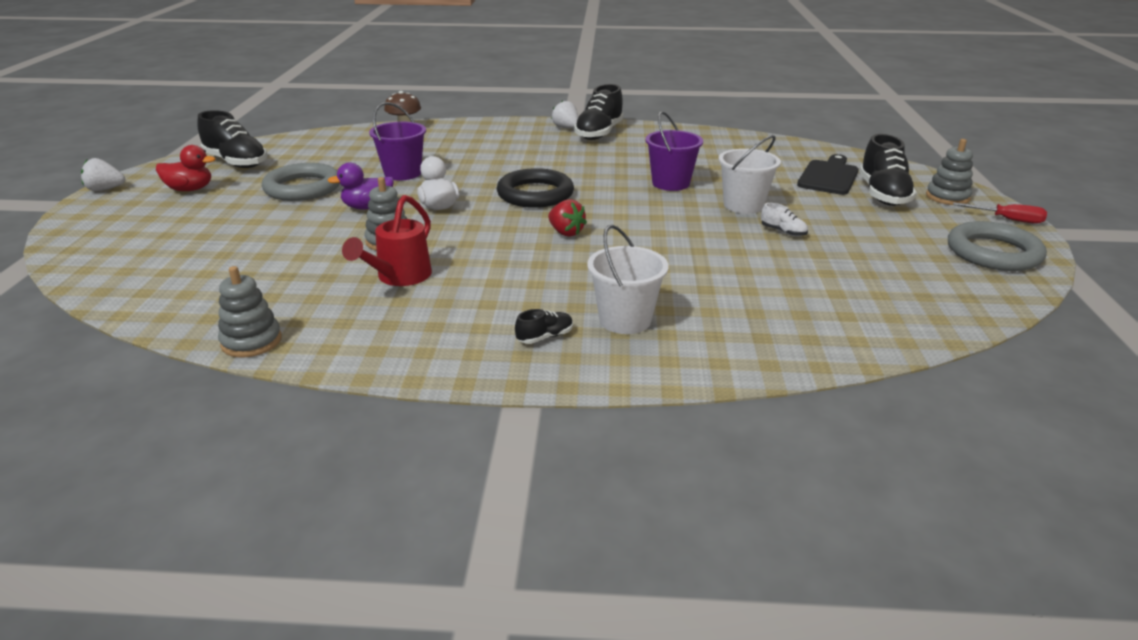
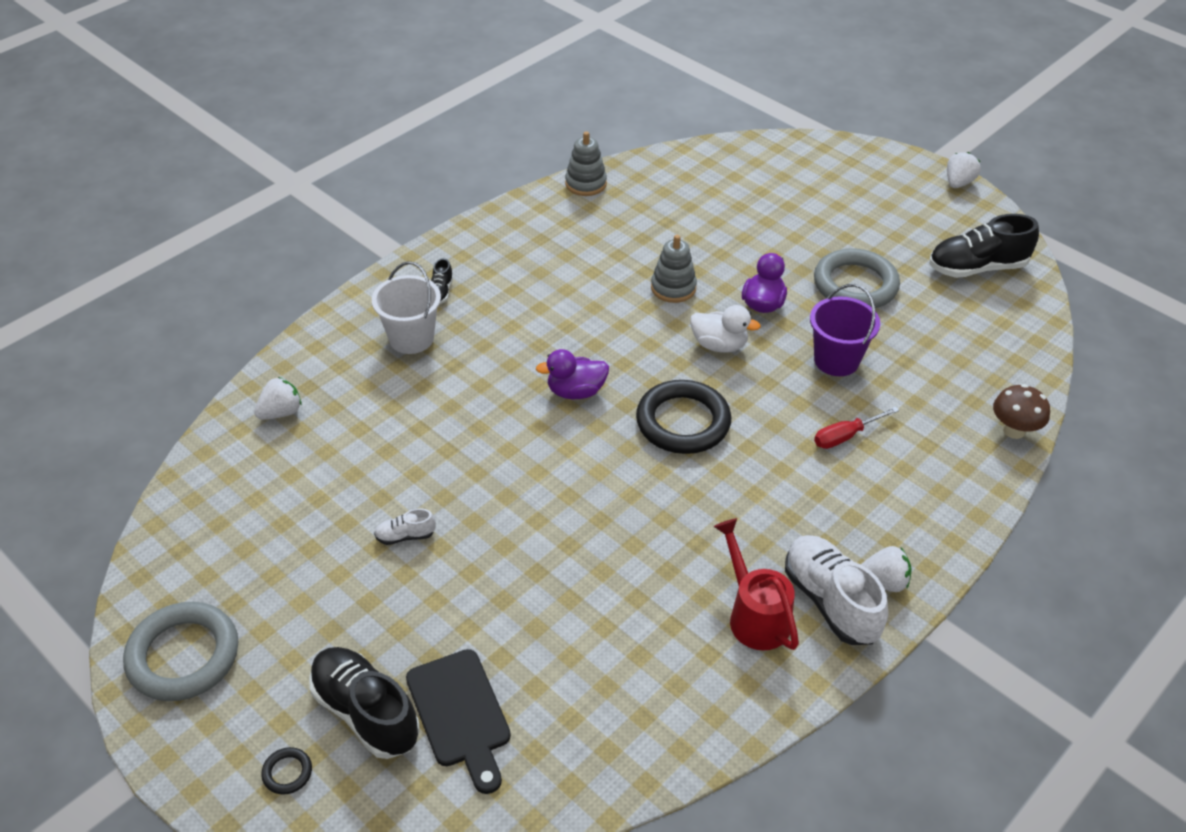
camera: 130 degrees right, 15 degrees up
red duck [156,145,216,191] -> none
red watering can [342,195,432,286] -> red watering can moved to [714,518,799,650]
red strawberry [548,199,587,237] -> purple duck [536,349,609,399]
black shoe [574,84,624,140] -> white shoe [785,535,888,645]
purple bucket [645,111,703,191] -> none
white bucket [718,135,781,214] -> none
grey stacking toy [926,139,973,205] -> black ring [261,747,312,795]
red screwdriver [953,202,1047,224] -> red screwdriver moved to [814,407,899,449]
none -> white strawberry [254,377,302,420]

